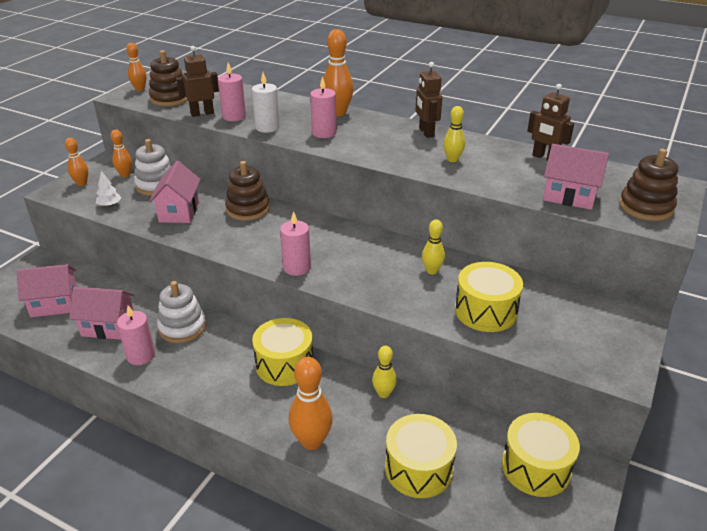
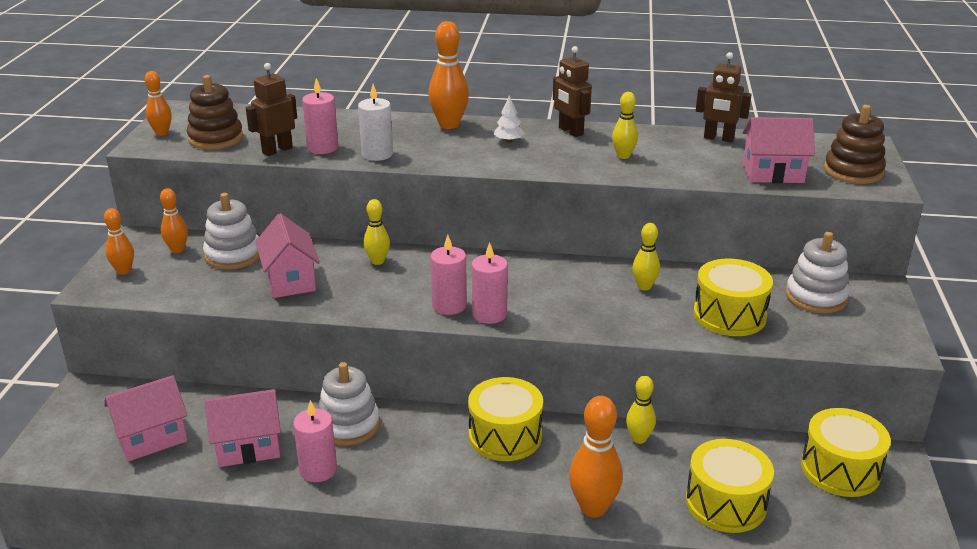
camera: 20 degrees left, 5 degrees down
white tree [96,171,121,207] -> white tree moved to [494,95,525,143]
brown stacking toy [225,161,270,221] -> yellow bowling pin [363,199,390,265]
pink candle [310,76,336,138] -> pink candle moved to [431,235,467,315]
none -> white stacking toy [786,232,850,313]

